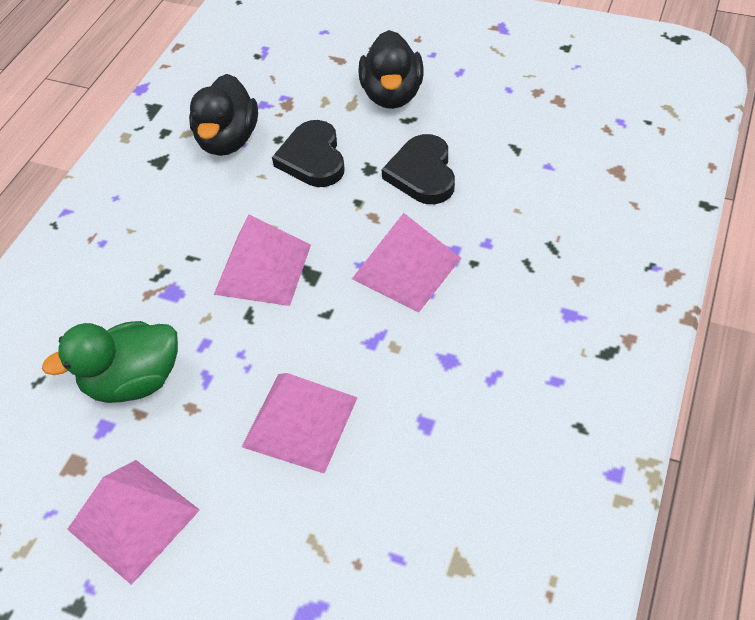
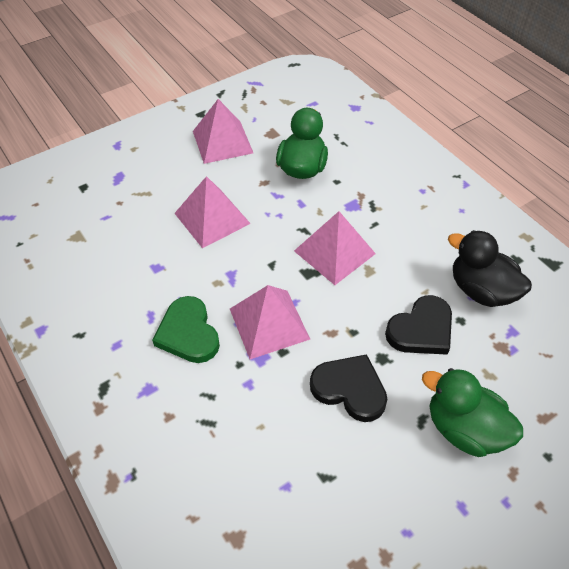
camera: 120 degrees right, 0 degrees up
black heart [272,120,344,187] -> black heart turned 120 degrees clockwise [385,295,452,355]
black duck [358,30,424,109] -> green duck [422,368,523,457]
none -> green heart [152,296,220,363]

